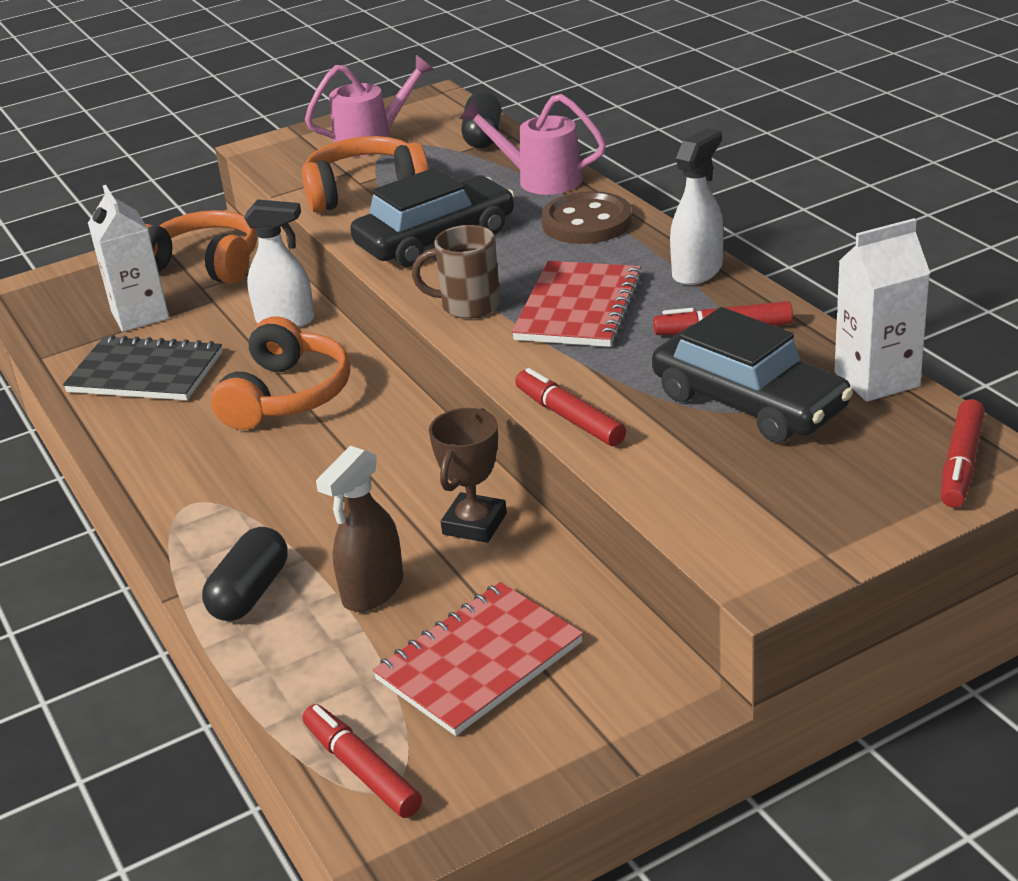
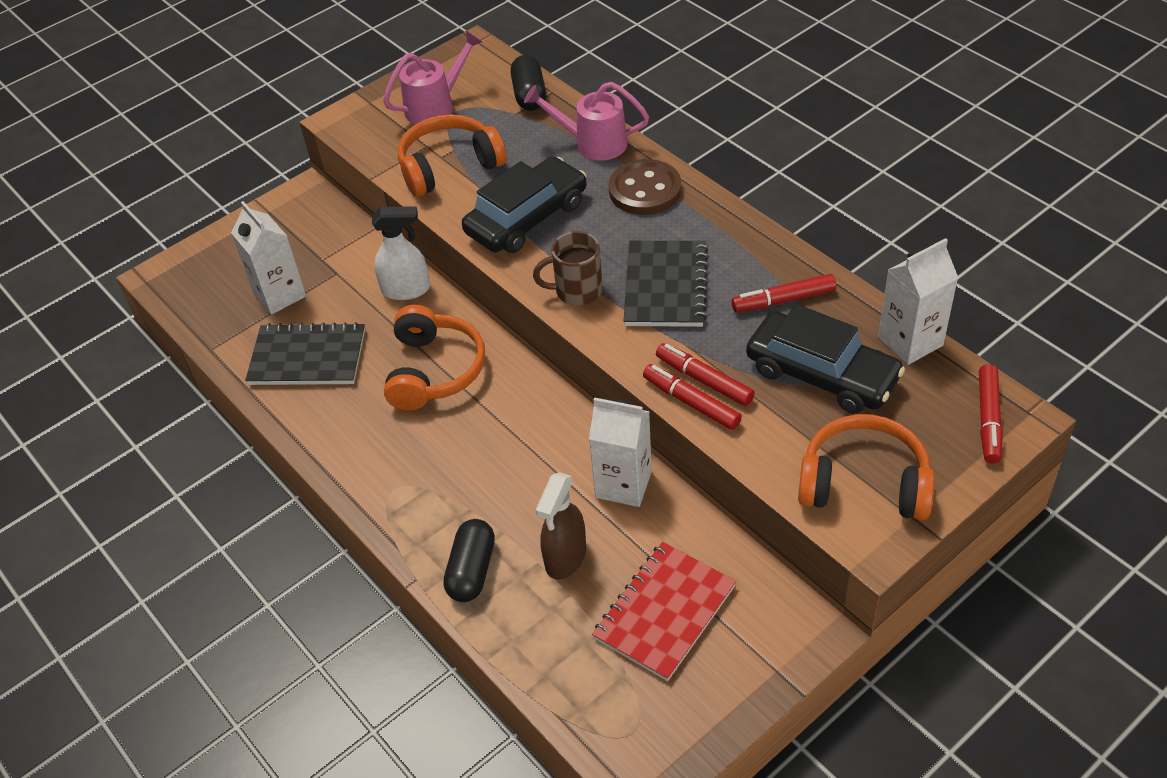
camera: 10 degrees left, 15 degrees up
orange headphones [146,210,257,284] -> orange headphones moved to [798,414,935,520]
red marker [303,704,422,818] -> red marker moved to [656,343,755,406]
brown trophy [429,408,507,543] -> white carton [589,397,652,507]
red notebook [512,261,643,347] -> black notebook [624,241,708,327]
white spray bottle [670,128,724,285] -> none

